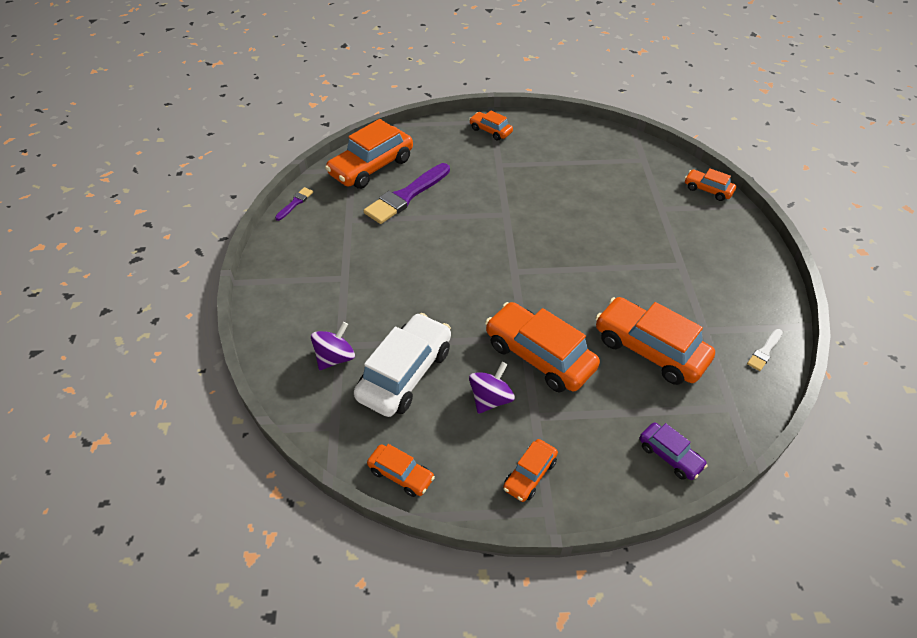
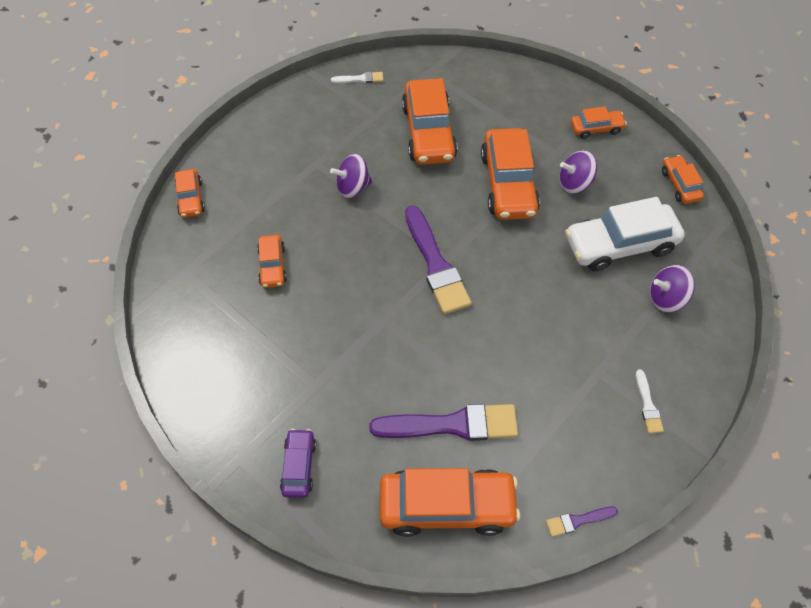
camera: 135 degrees left, 10 degrees up
orange car [469,111,513,141] -> orange car moved to [257,235,287,288]
purple car [640,422,708,480] -> purple car moved to [280,429,316,498]
none -> purple spinning top [330,154,372,199]
none -> purple brush [405,205,472,314]
none -> white brush [636,369,664,433]

